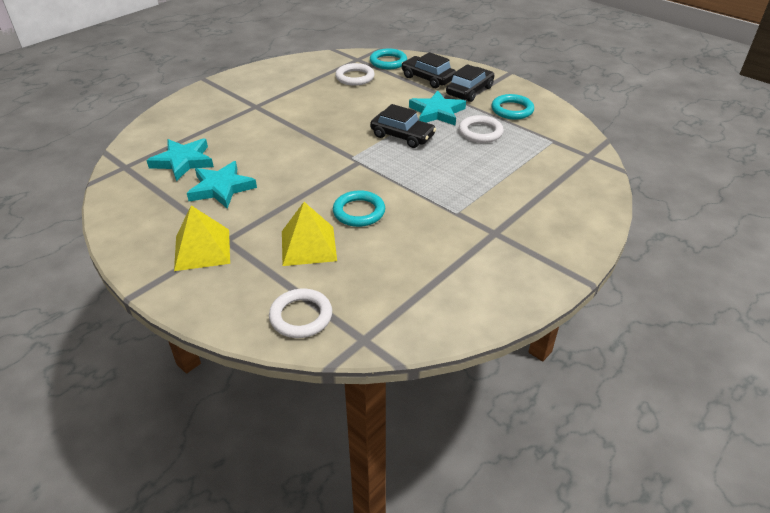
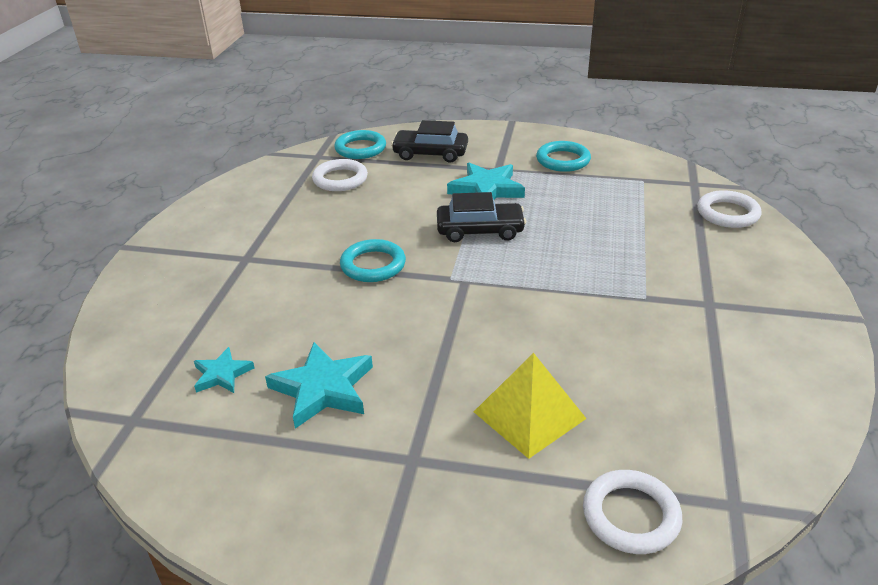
camera: 30 degrees left, 5 degrees down
turquoise star [146,139,214,181] -> turquoise star [194,347,255,393], size x0.58
yellow pyramid [174,205,230,271] -> none
turquoise ring [333,190,385,227] -> turquoise ring moved to [340,239,406,282]
black car [446,64,494,102] -> none
white ring [459,115,504,143] -> white ring moved to [697,190,762,228]

